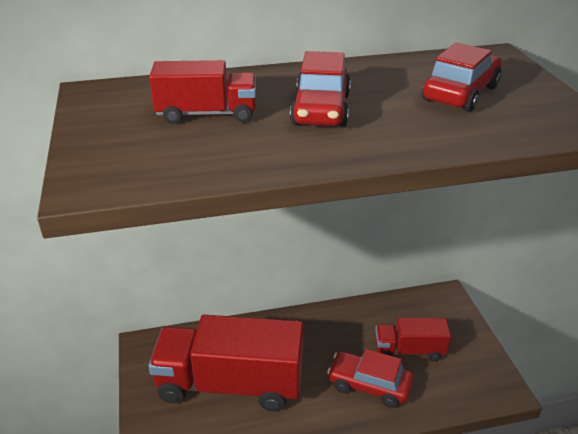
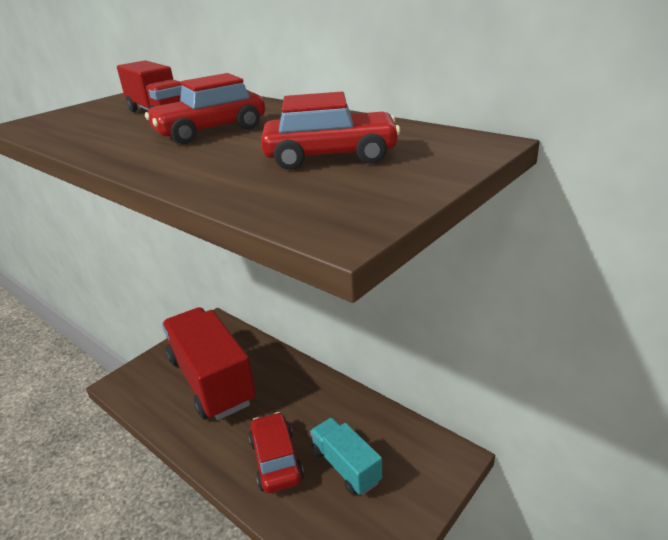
camera: 55 degrees right, 5 degrees down
red truck [375,318,451,361] -> turquoise truck [310,418,382,495]

